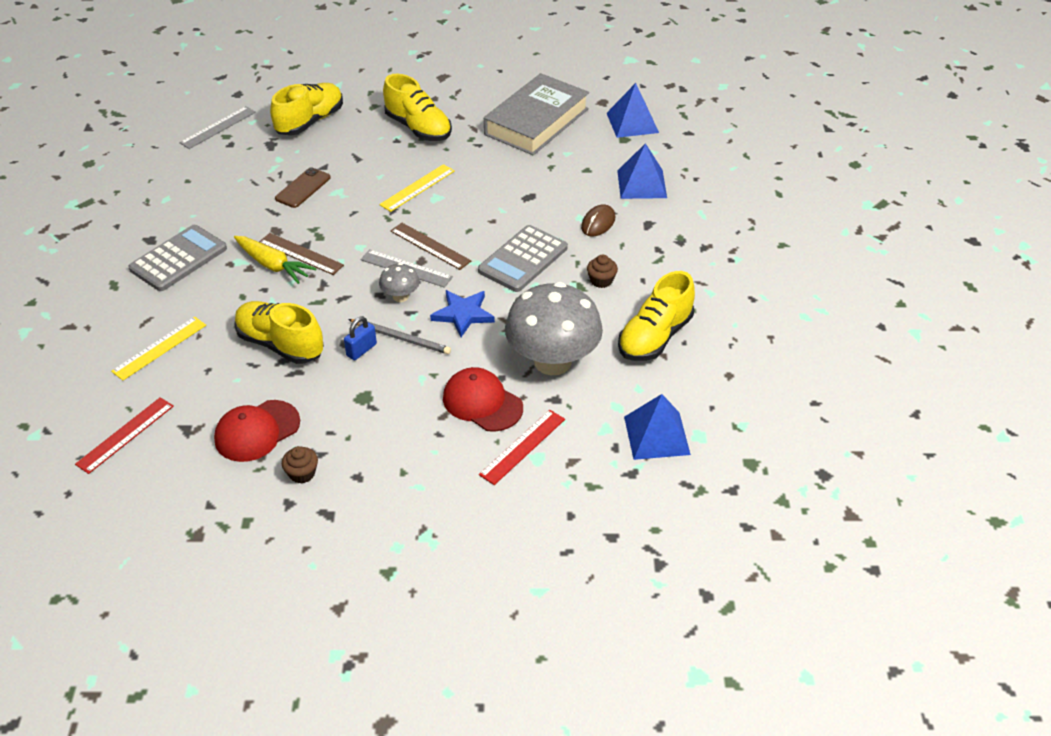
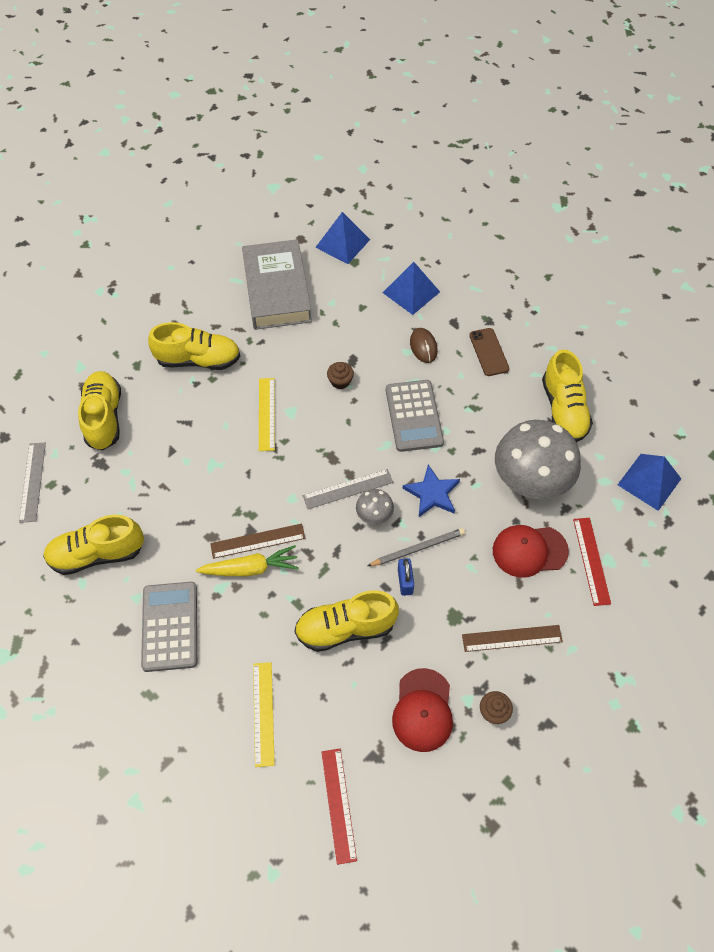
camera: 45 degrees left, 15 degrees up
brown phone [275,167,331,208] -> brown phone moved to [469,328,509,376]
brown ruler [390,223,471,270] -> brown ruler moved to [462,625,563,652]
brown cupcake [587,255,618,288] -> brown cupcake moved to [327,362,354,389]
none -> yellow shoe [43,515,144,575]

